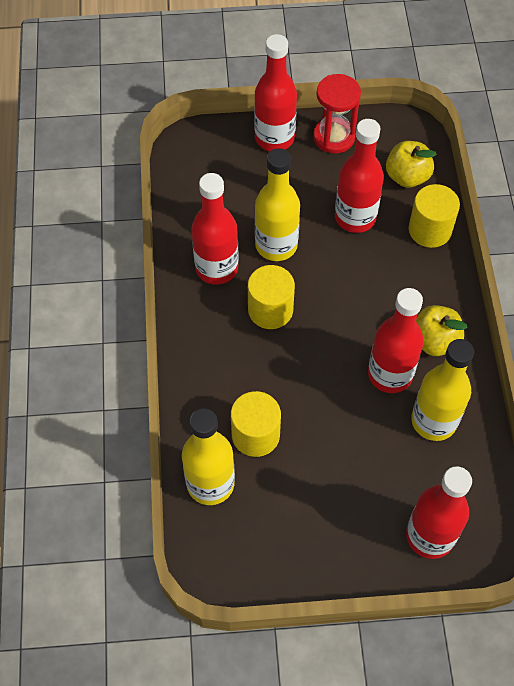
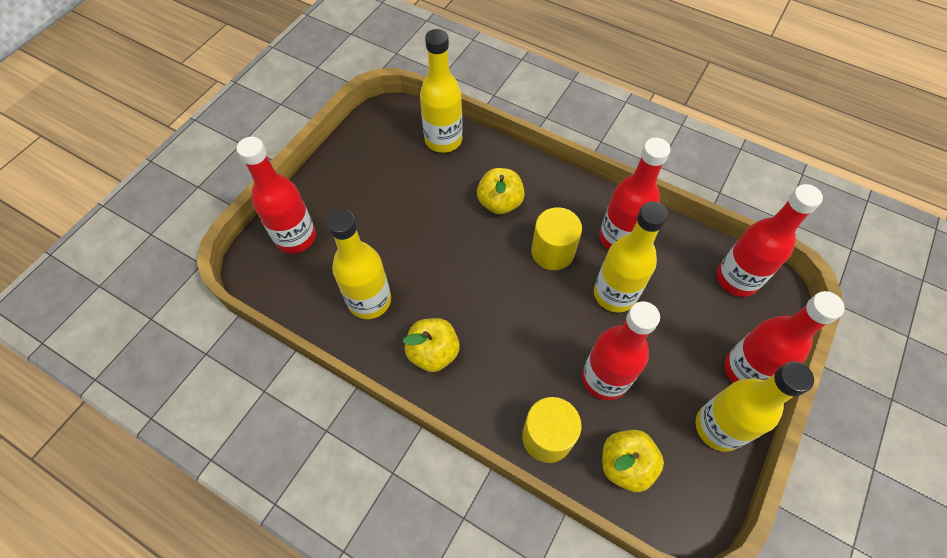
camera: 125 degrees right, 0 degrees up
yellow cylinder [231,391,281,457] -> none
red hourglass [313,74,361,154] -> yellow bottle [696,361,814,452]
red bottle [368,288,424,393] -> red bottle moved to [716,184,823,297]
none -> yellow apple [477,168,525,214]

